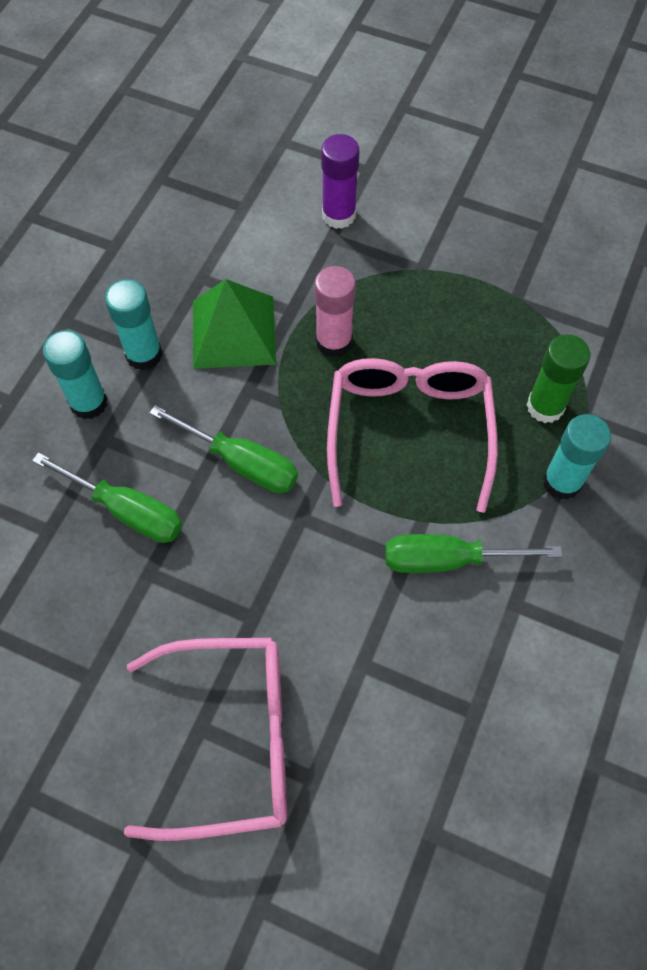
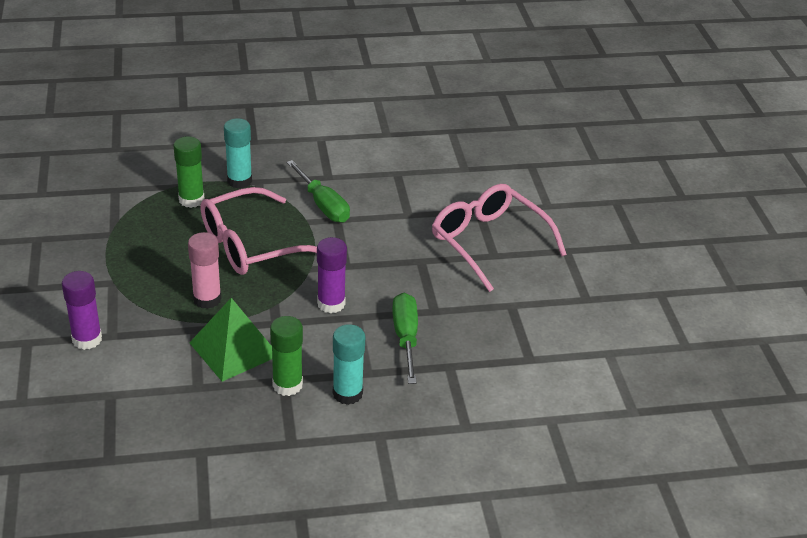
camera: 125 degrees left, 25 degrees down
turquoise glue stick [105,279,162,370] -> green glue stick [270,316,303,396]
green screwdriver [149,405,298,493] -> purple glue stick [317,237,347,313]

